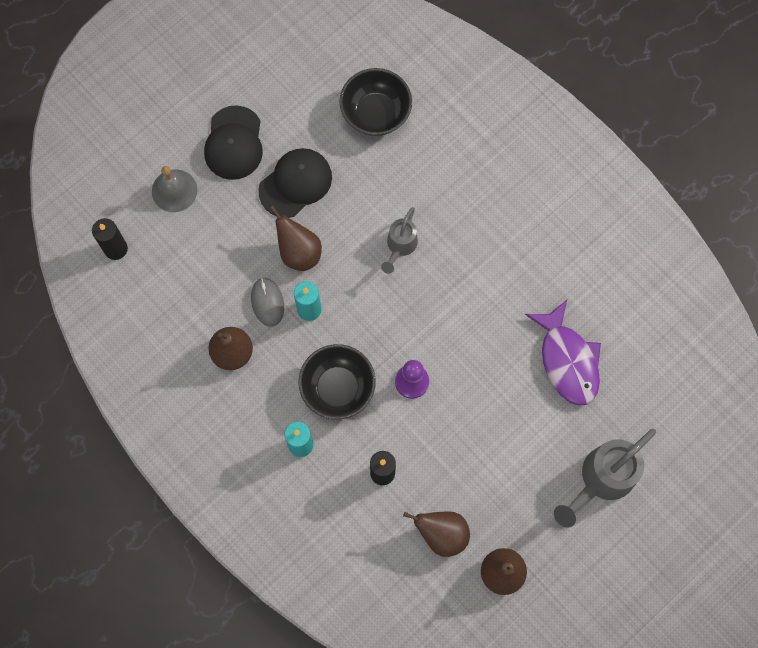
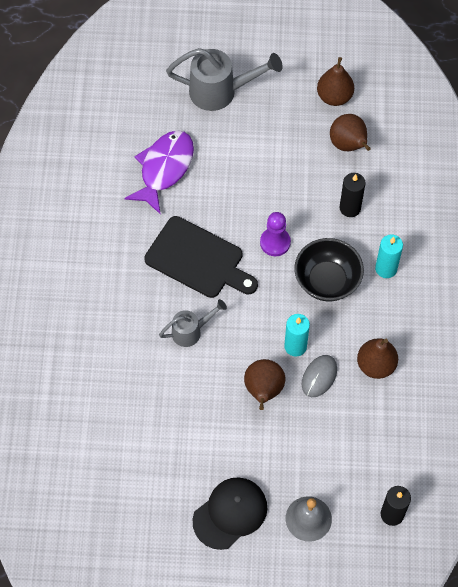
camera: 135 degrees left, 10 degrees down
black cap [258,148,332,218] -> none
black bowl [339,68,412,136] -> none
none -> black cutting board [144,216,258,298]

